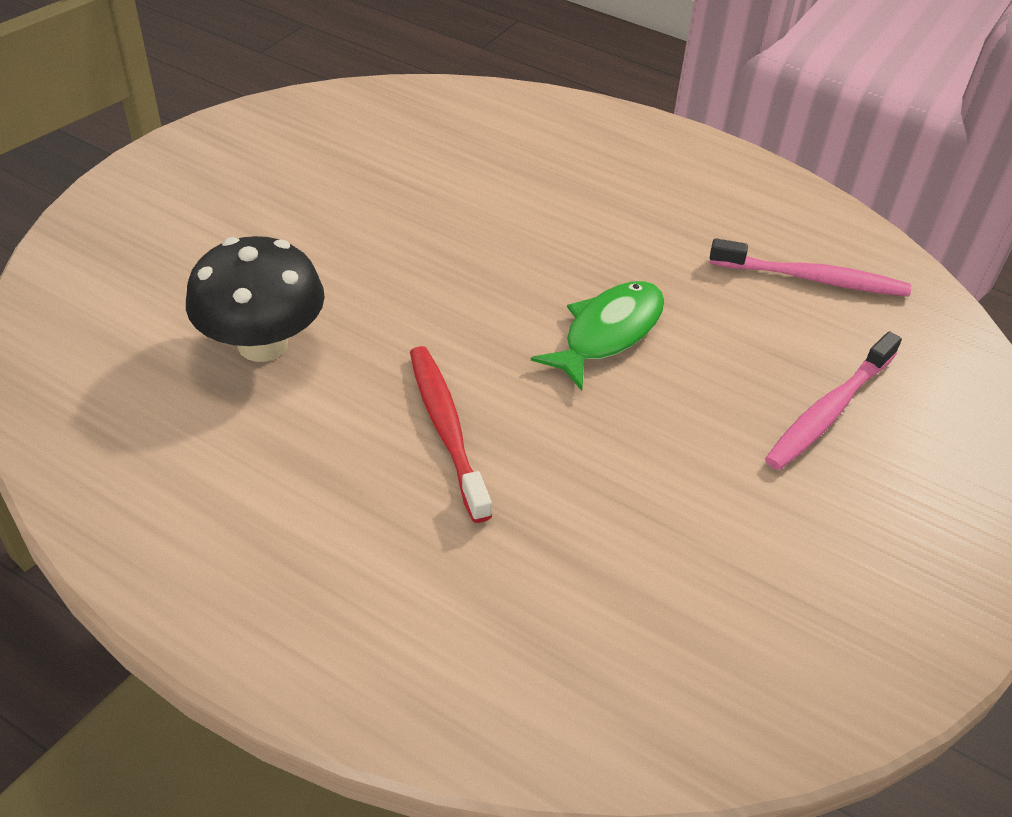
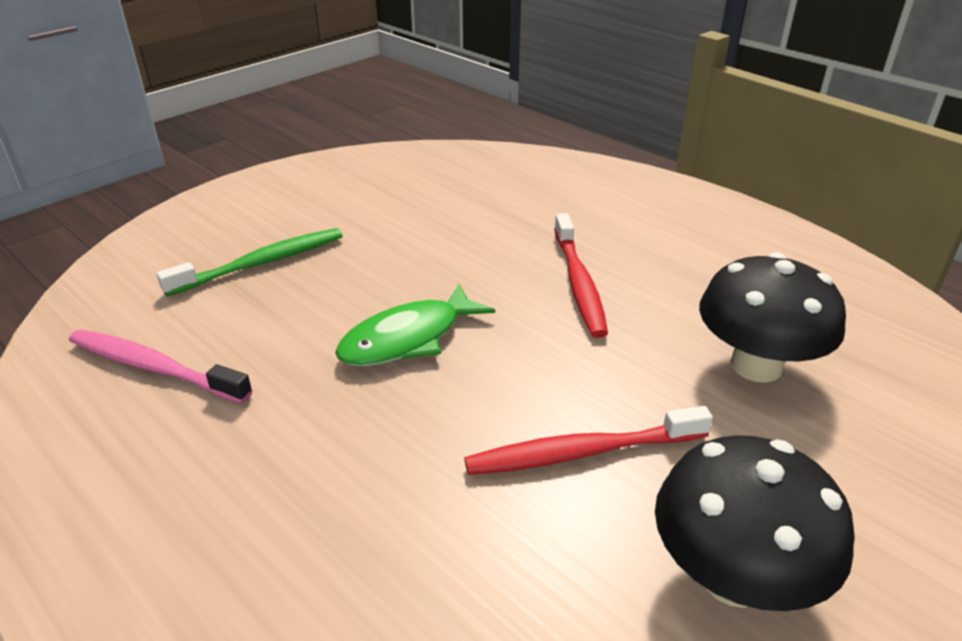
camera: 165 degrees left, 10 degrees down
pink toothbrush [765,331,902,470] -> green toothbrush [157,228,342,296]
none -> red toothbrush [464,406,713,475]
none -> black mushroom [655,435,855,611]

